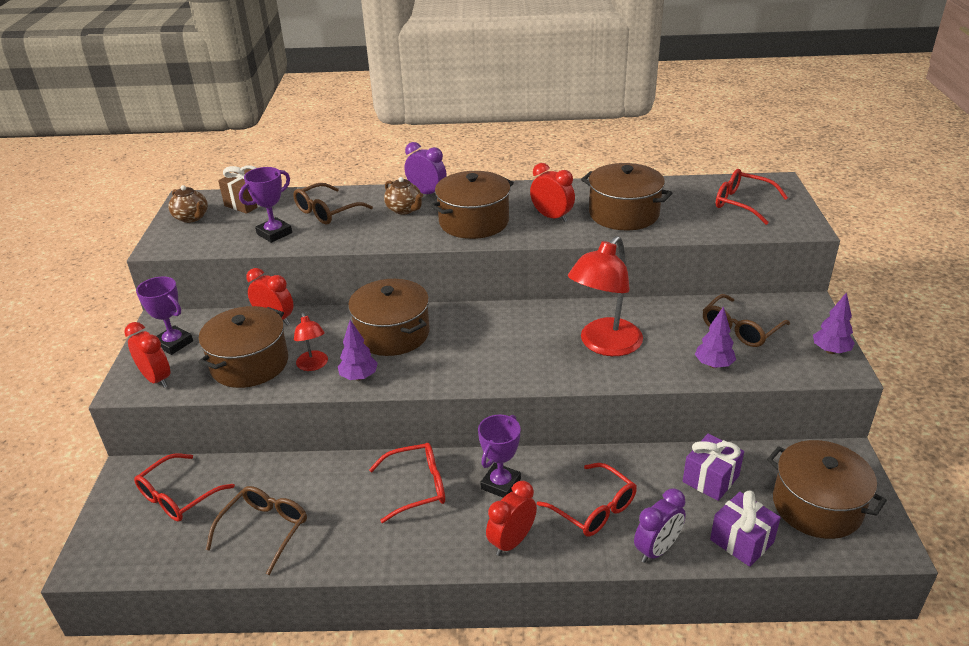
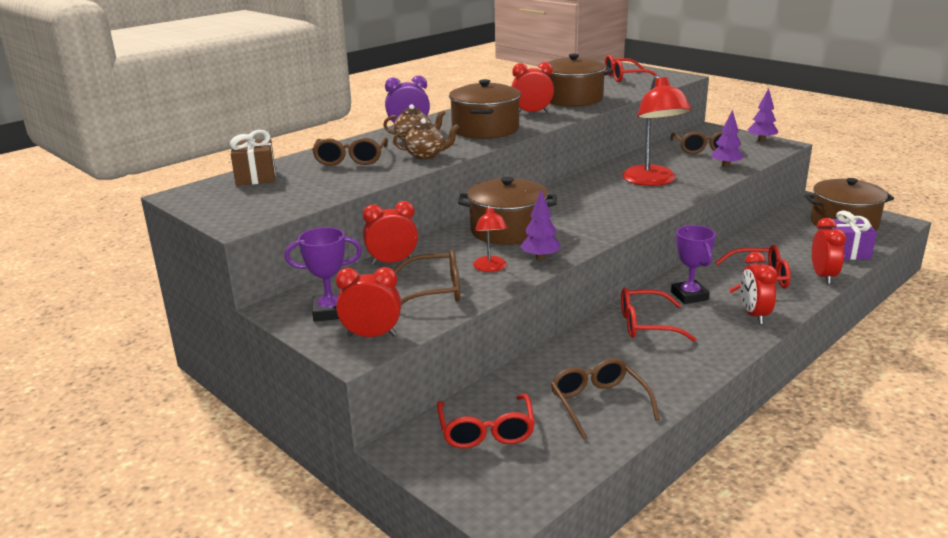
camera: 45 degrees left, 10 degrees down
brown teapot [168,185,208,223] -> brown teapot moved to [393,118,460,159]
brown pot [198,306,288,388] -> brown glasses [394,249,460,305]
purple trophy [239,167,292,243] -> none
red lamp [294,313,328,371] -> red lamp turned 60 degrees clockwise [473,205,508,272]
red glasses [369,443,445,523] -> red glasses turned 120 degrees counterclockwise [621,288,696,341]
purple clock [634,489,686,563] -> red clock [812,218,846,284]
purple gift [683,434,744,501] -> none

